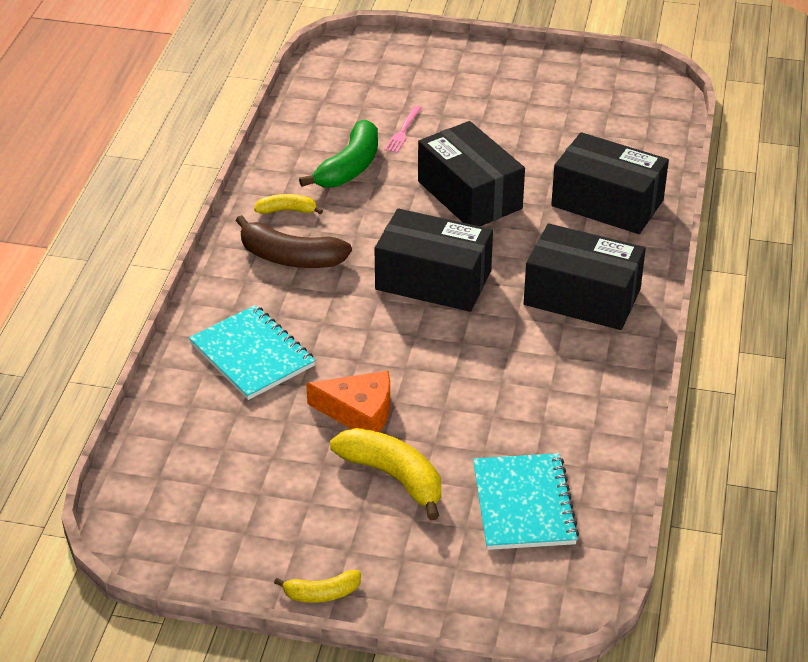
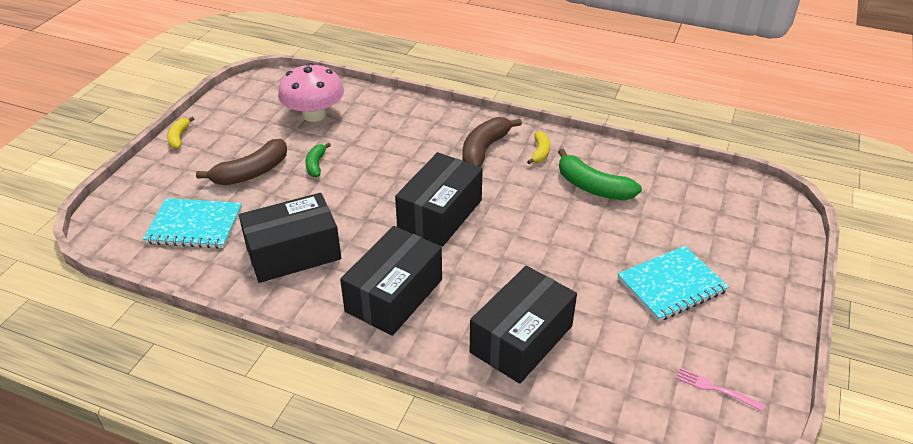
camera: 100 degrees right, 0 degrees up
turquoise notebook [189,305,316,400] -> turquoise notebook moved to [618,246,729,321]
orange cheese [306,371,390,432] -> green banana [305,143,331,177]
yellow banana [330,428,441,520] -> brown banana [196,139,287,185]
pink fork [384,106,422,153] -> pink fork moved to [676,367,765,411]
black box [418,121,525,226] -> black box moved to [239,193,341,283]
none -> pink mushroom [278,63,344,122]

